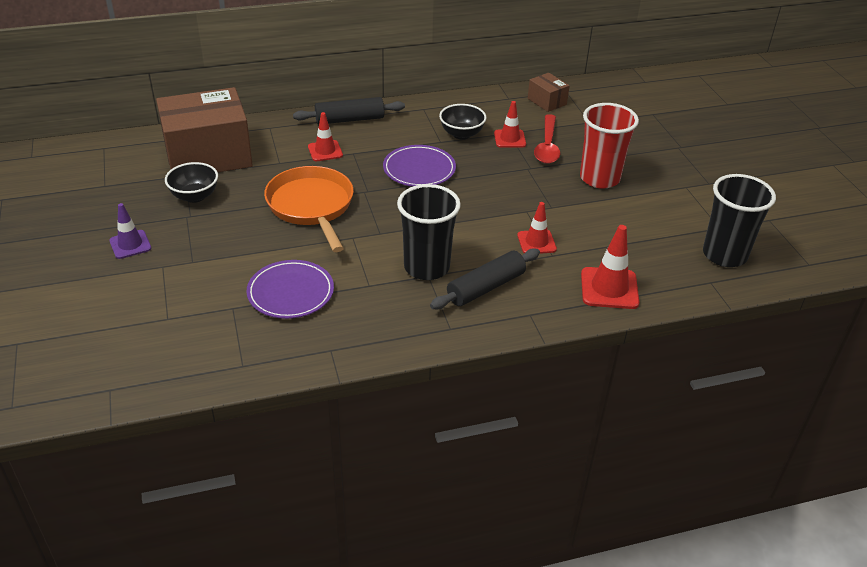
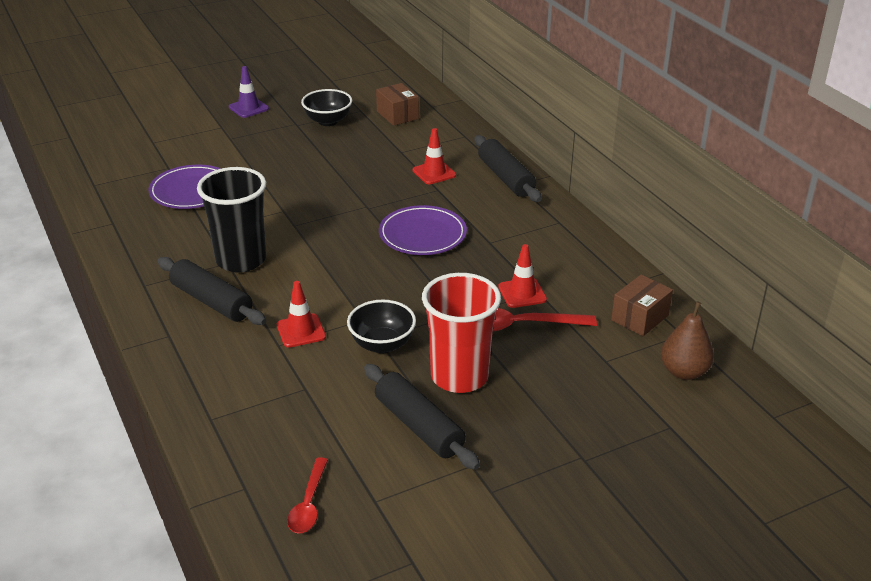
camera: 80 degrees right, 5 degrees down
brown box [156,87,253,172] -> brown box [376,83,419,126], size x0.44
orange pan [264,166,354,252] -> none
black bowl [439,104,487,140] -> black bowl moved to [347,300,416,354]
red traffic cone [581,225,639,309] -> none
black cup [703,174,776,267] -> red spoon [287,457,328,533]
none -> black rolling pin [364,364,480,470]
none -> brown pear [661,301,714,380]

